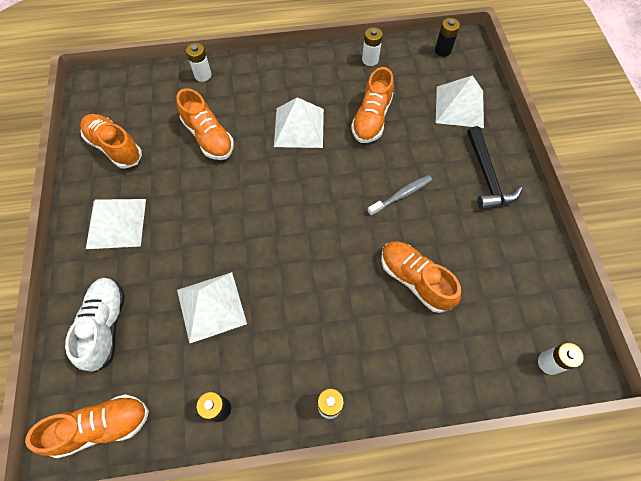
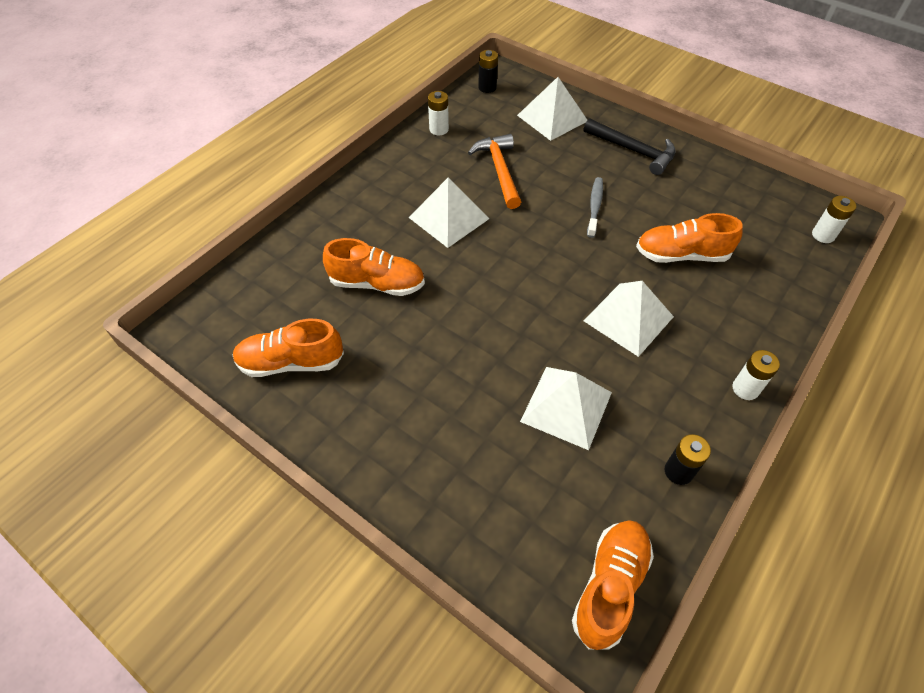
camera: 45 degrees left, 10 degrees down
white shoe [65,278,125,372] -> none
white pyramid [86,199,146,249] -> white pyramid moved to [584,281,674,357]
white battery [186,43,212,82] -> none
orange shoe [351,67,394,143] -> orange hammer [468,134,521,209]

